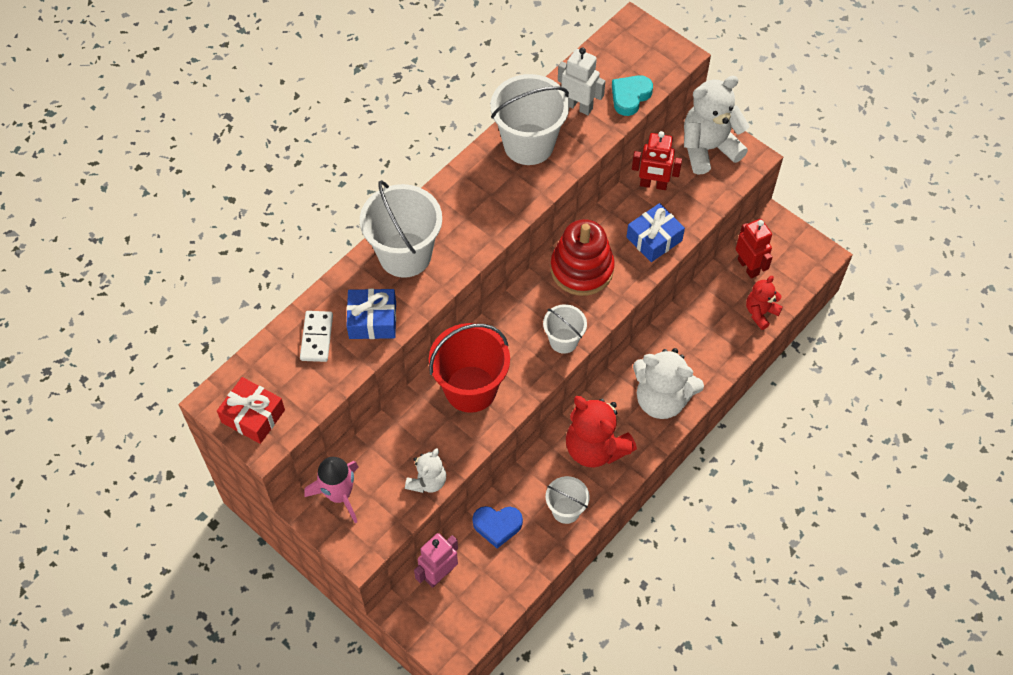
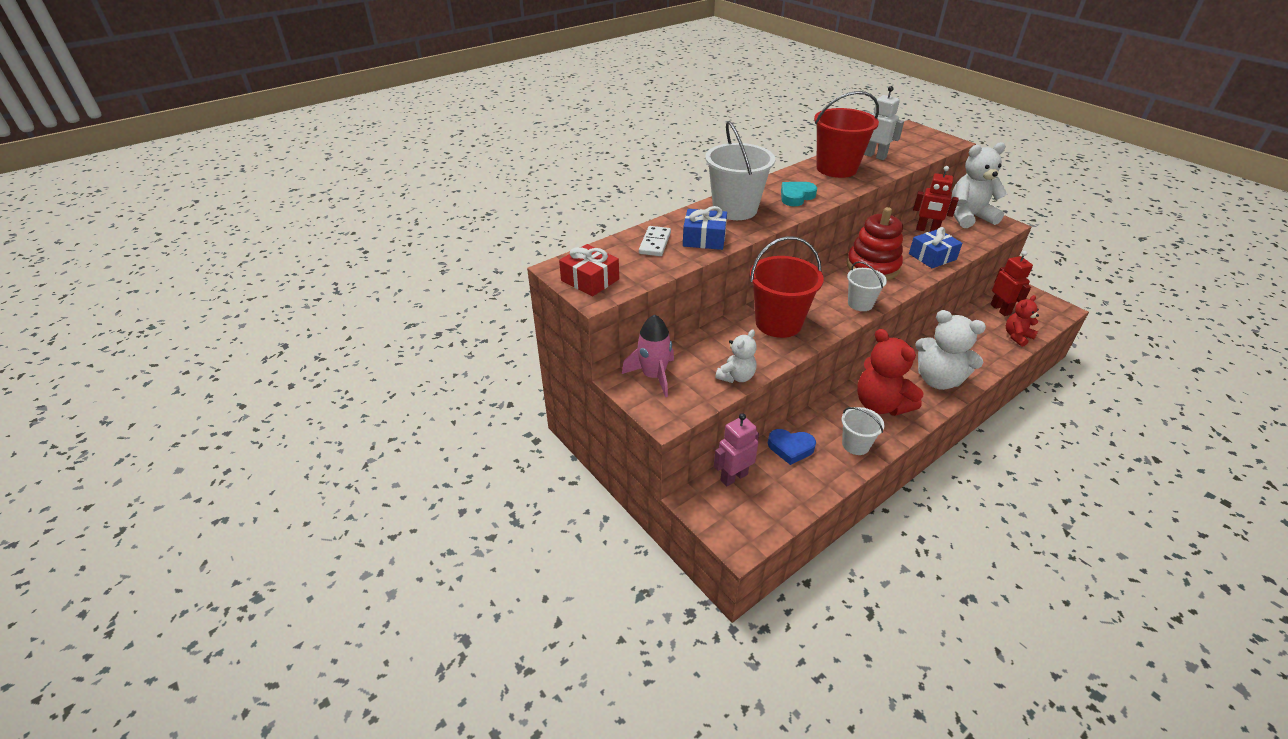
camera: 10 degrees right, 20 degrees down
white bucket [490,74,569,165] -> red bucket [814,91,879,178]
turquoise heart [612,75,653,116] -> turquoise heart moved to [781,182,817,206]

